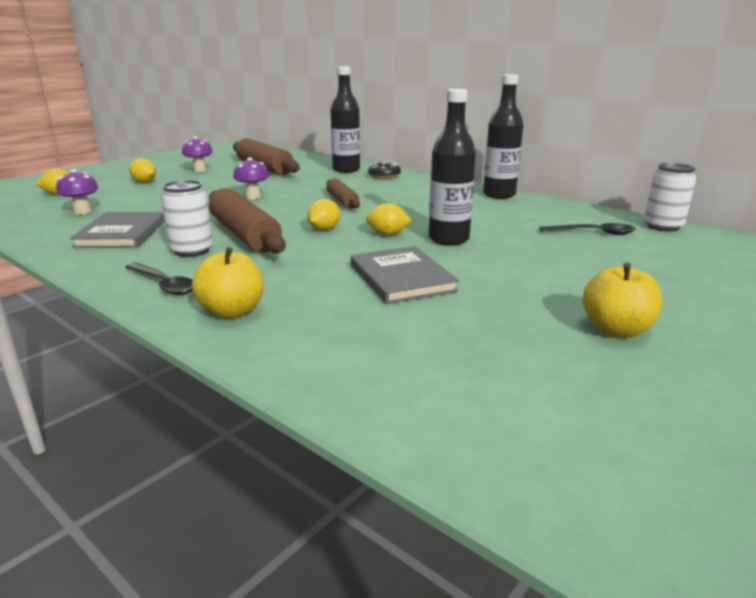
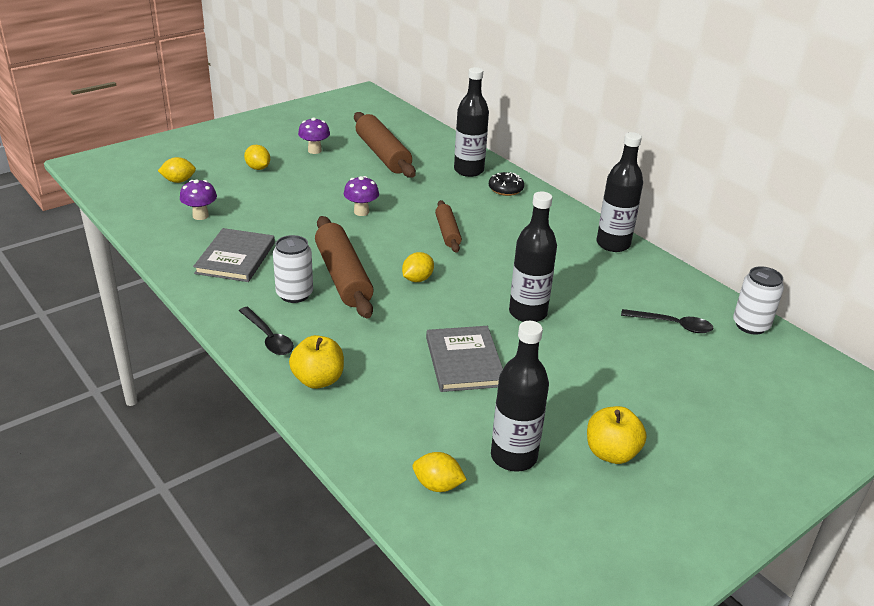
camera: 10 degrees right, 10 degrees up
yellow lemon [366,203,412,235] -> yellow lemon moved to [413,452,467,492]
none -> black bottle [491,321,549,472]

